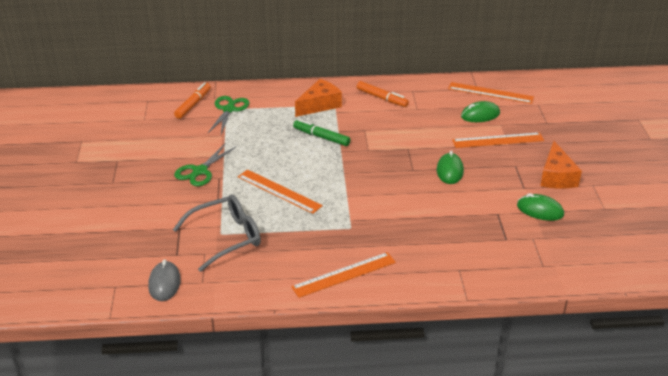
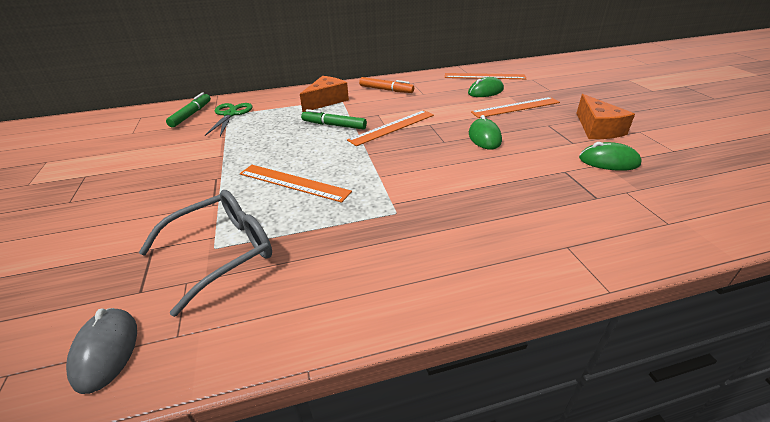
camera: 10 degrees left, 0 degrees up
orange marker [174,82,211,119] -> green marker [166,93,211,128]
green scissors [174,144,236,186] -> none
orange ruler [291,252,396,298] -> orange ruler moved to [347,110,434,146]

